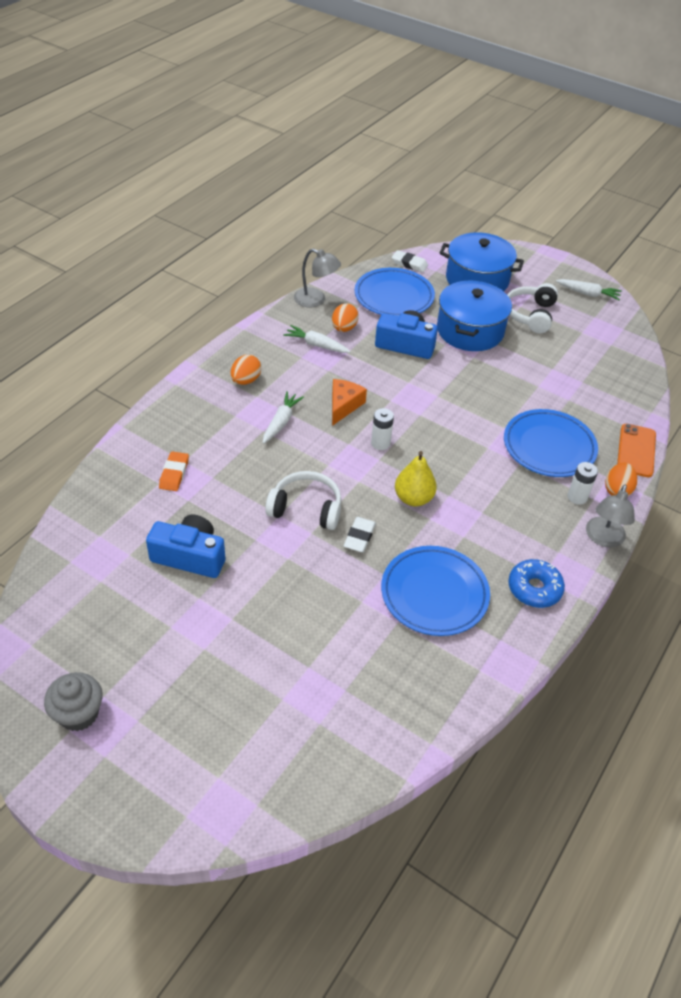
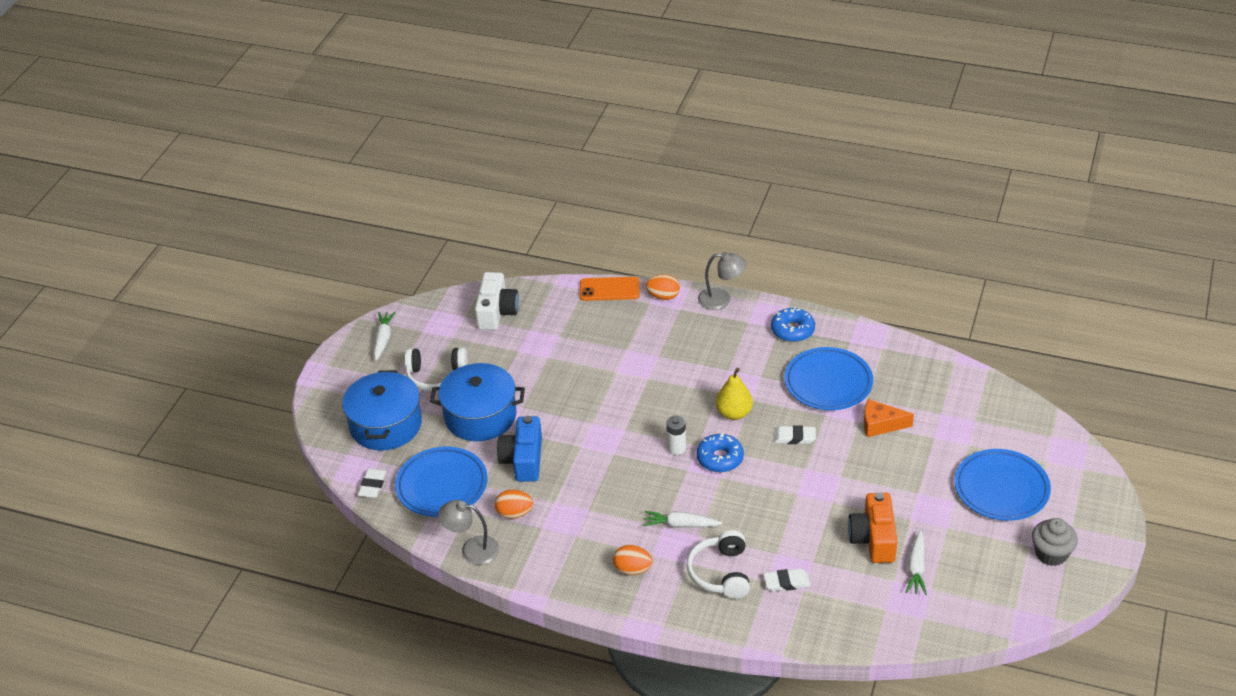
camera: 100 degrees left, 5 degrees down
blue camera [146,515,225,578] -> orange camera [848,492,897,563]
orange eraser [159,451,189,491] -> white eraser [764,569,811,591]
white headphones [265,471,341,530] -> white headphones moved to [687,530,750,599]
white carrot [283,325,351,353] -> white carrot moved to [906,530,927,595]
grey lamp [294,249,341,308] -> grey lamp turned 90 degrees counterclockwise [438,500,499,565]
orange cheese [332,379,367,426] -> orange cheese moved to [864,399,914,437]
blue plate [504,409,598,477] -> blue plate moved to [954,449,1051,521]
white battery [568,462,598,505] -> none
none -> white camera [475,272,519,330]
none -> blue donut [696,433,744,472]

